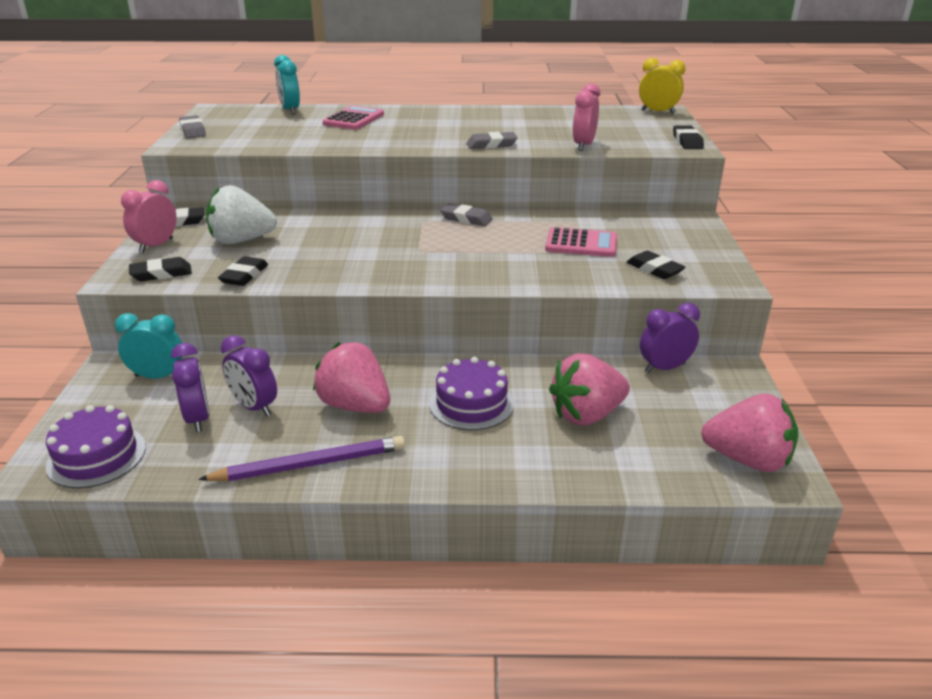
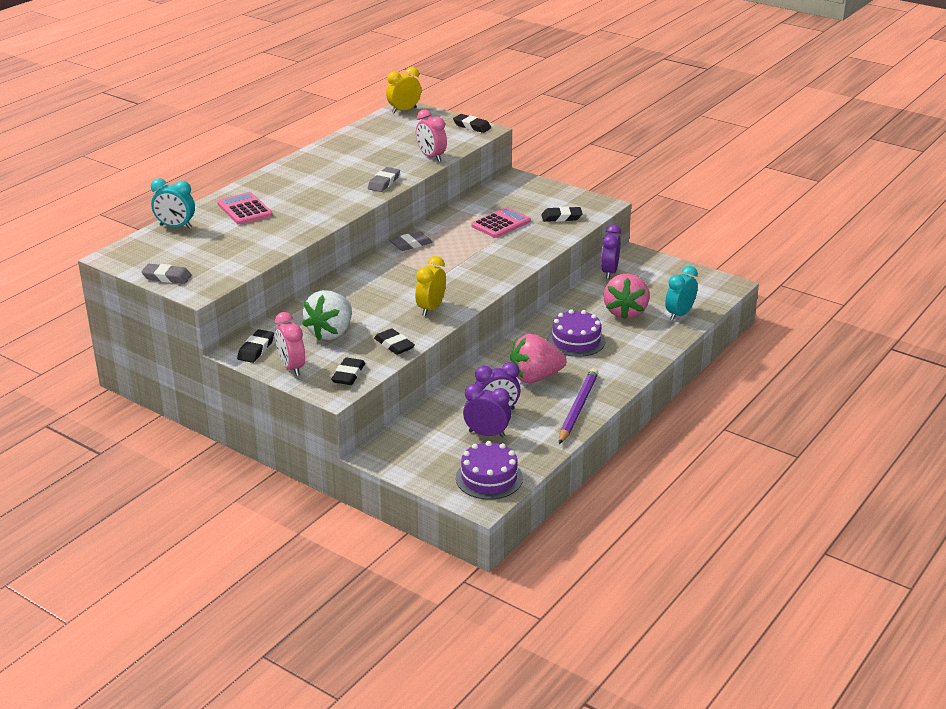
camera: 55 degrees left, 0 degrees up
turquoise clock [115,313,183,379] -> turquoise clock moved to [665,266,698,320]
pink strawberry [701,394,798,472] -> none
none -> yellow clock [415,256,446,316]

